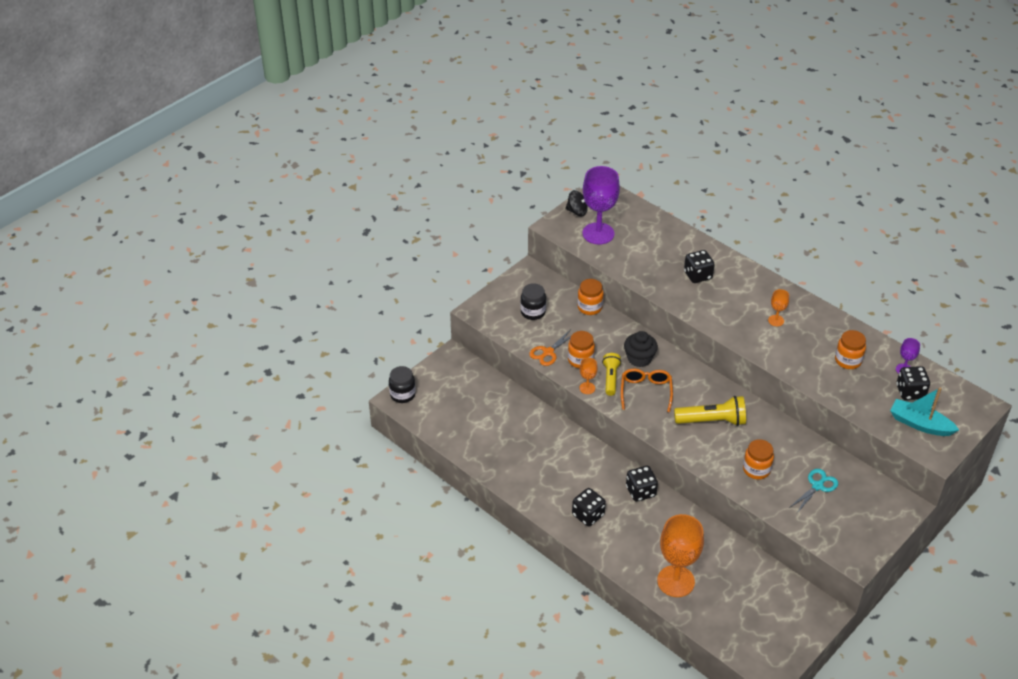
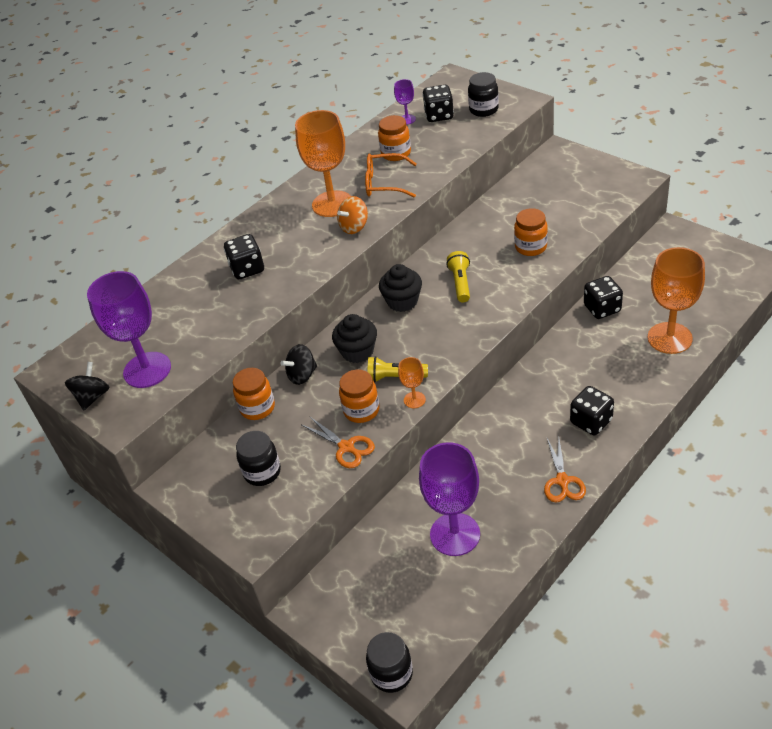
camera: 85 degrees left, 0 degrees up
orange glasses [621,369,673,412] -> orange glasses moved to [365,153,417,198]
black dice [626,466,658,502] -> black dice moved to [584,276,623,319]
yellow flashlight [674,396,746,426] -> yellow flashlight [446,251,470,302], size x0.65
orange goblet [768,289,789,326] -> orange goblet [295,110,351,217], size x2.16
turquoise scissors [789,469,838,513] -> none
turquoise boat [890,387,959,436] -> black jar [468,72,499,117]
none -> black spinning top [280,344,317,385]
none -> orange spinning top [337,196,368,234]
none -> black cupcake [379,264,422,312]
none -> purple goblet [419,442,480,556]
none -> orange scissors [544,438,586,502]

